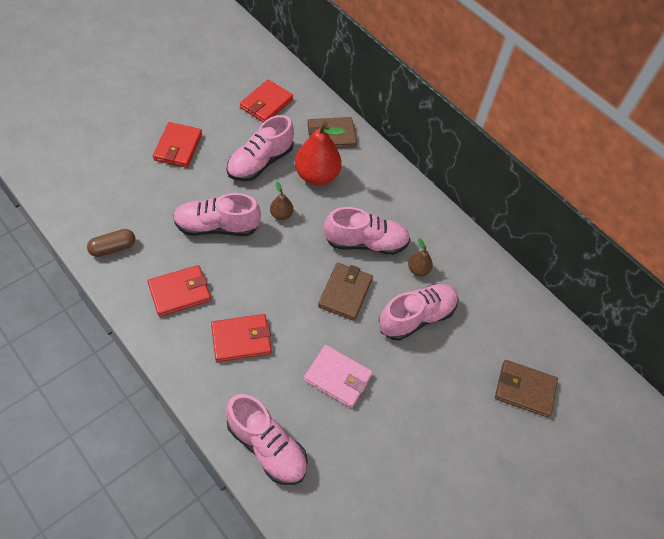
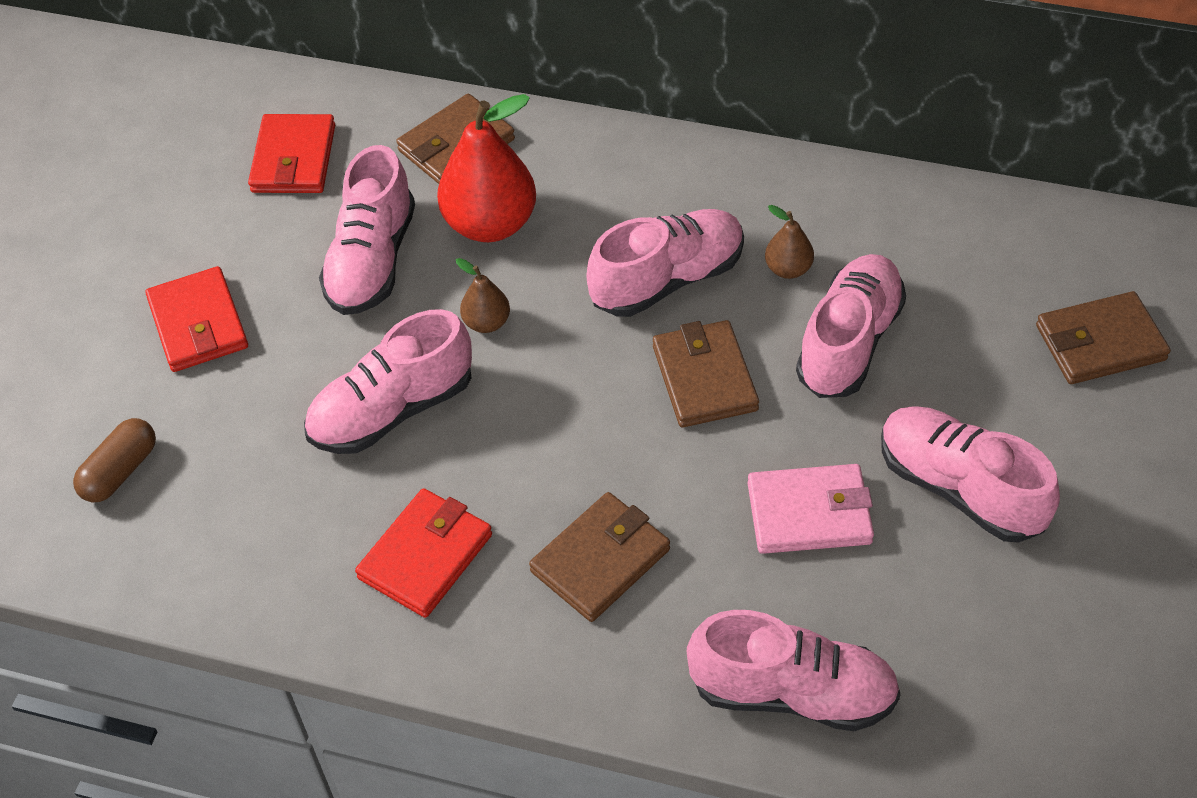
camera: 25 degrees left, 5 degrees down
brown capsule [87,229,135,257] -> brown capsule moved to [73,418,156,502]
red wallet [211,314,271,362] -> brown wallet [529,492,670,622]
none -> pink shoe [881,406,1060,543]

